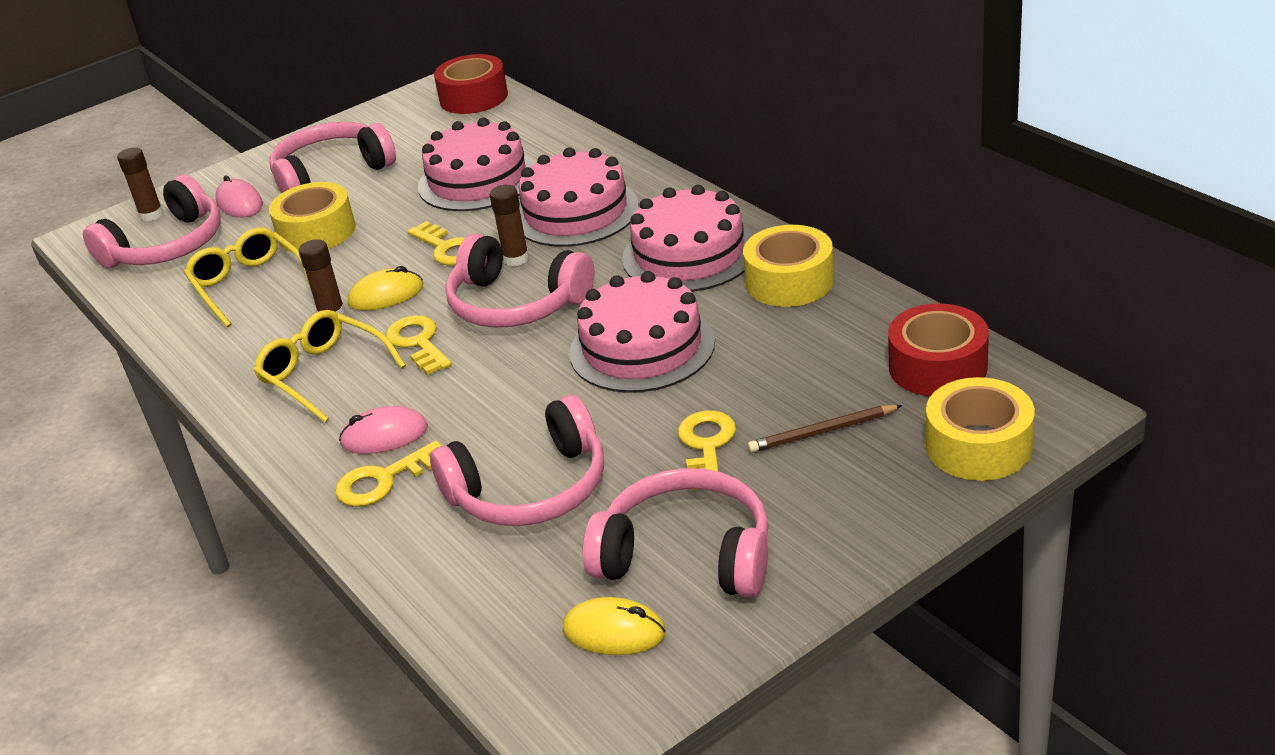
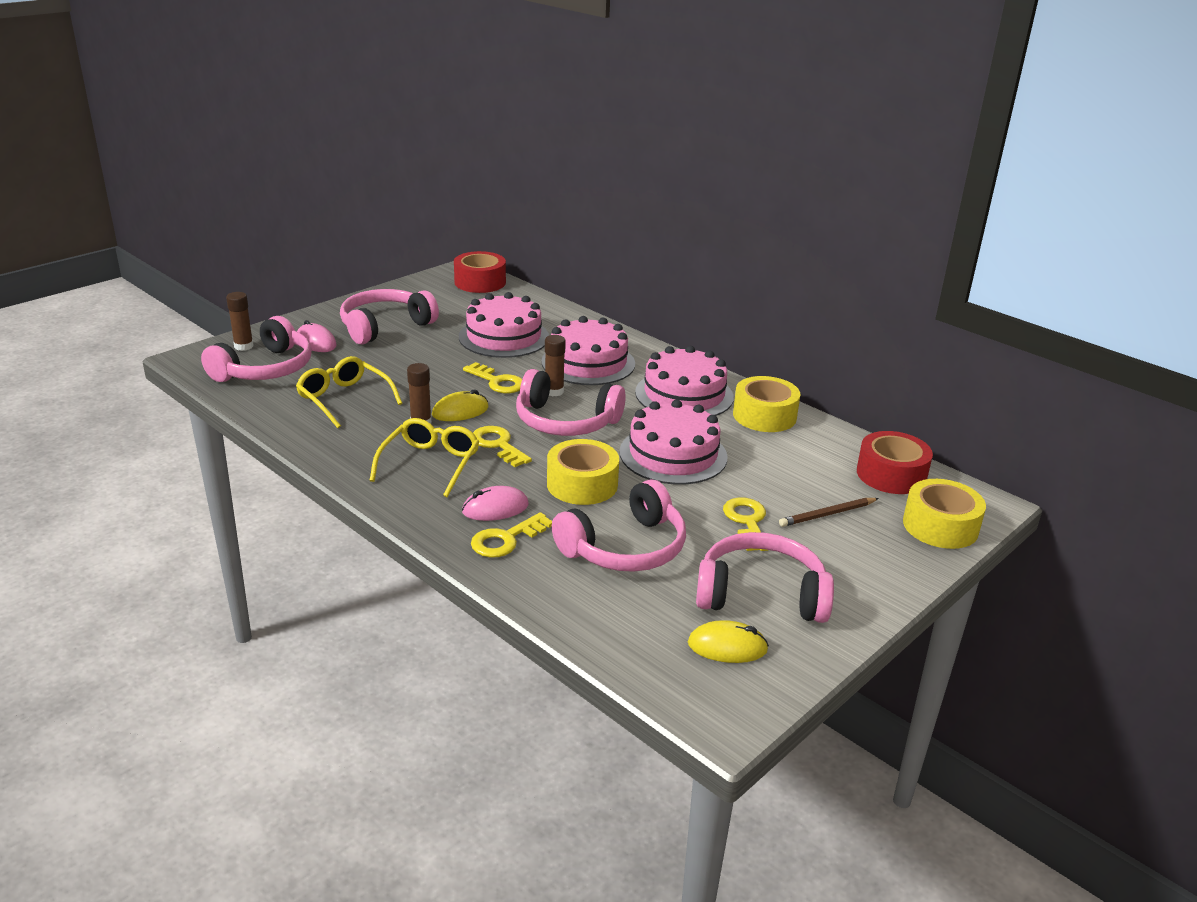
camera: 15 degrees left, 5 degrees down
yellow glasses [253,310,406,423] -> yellow glasses turned 75 degrees clockwise [369,418,479,497]
yellow tape [269,182,356,252] -> yellow tape moved to [547,439,619,505]

